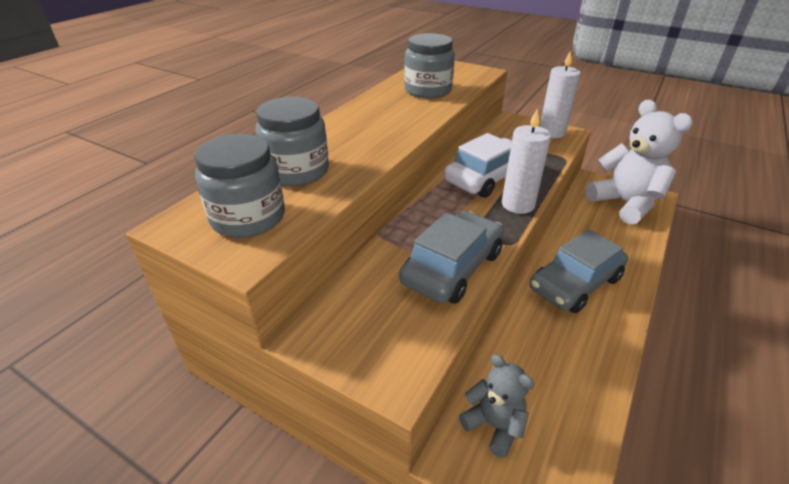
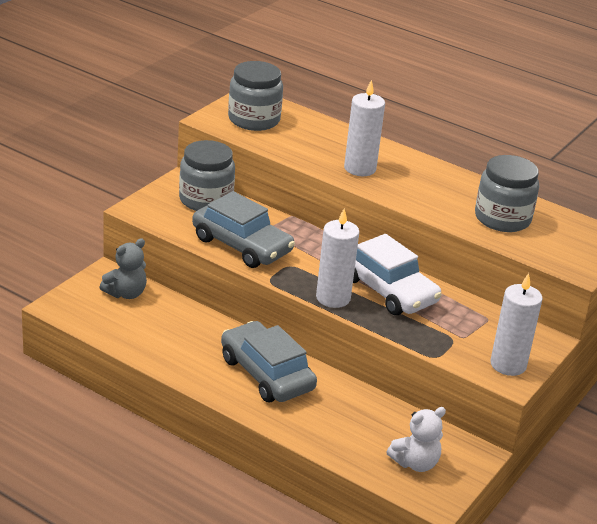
camera: 90 degrees right, 5 degrees down
grey jar [255,97,329,186] -> grey jar moved to [179,140,235,211]
white teddy bear [585,100,693,225] -> white teddy bear [387,407,446,472], size x0.54
none -> white candle [344,79,385,176]

